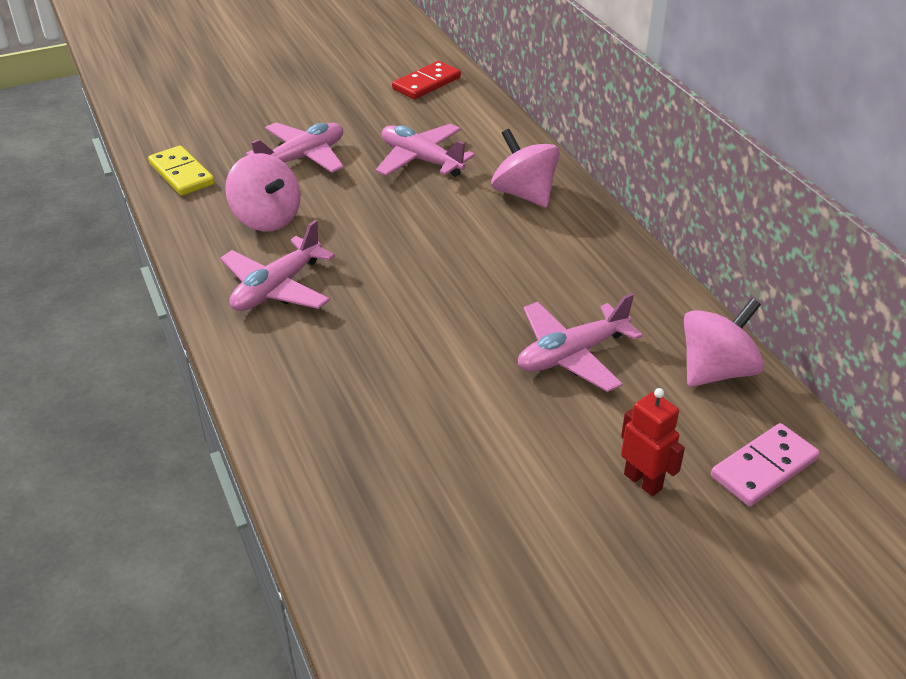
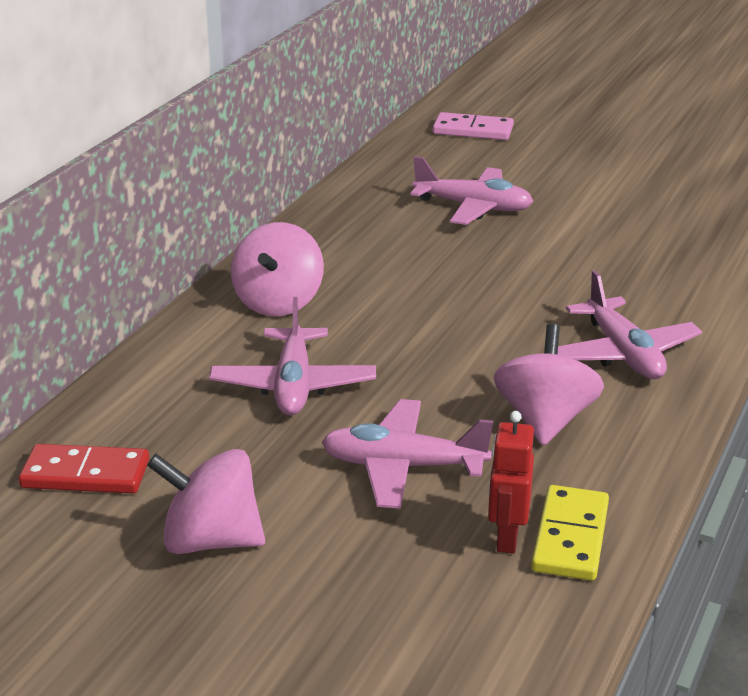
camera: 130 degrees left, 10 degrees down
pink plane [220,220,335,311] -> pink plane turned 75 degrees clockwise [557,271,702,379]
red robot [621,388,685,496] -> red robot moved to [488,411,534,554]
pink spinning top [684,298,764,387] -> pink spinning top moved to [147,449,265,554]

